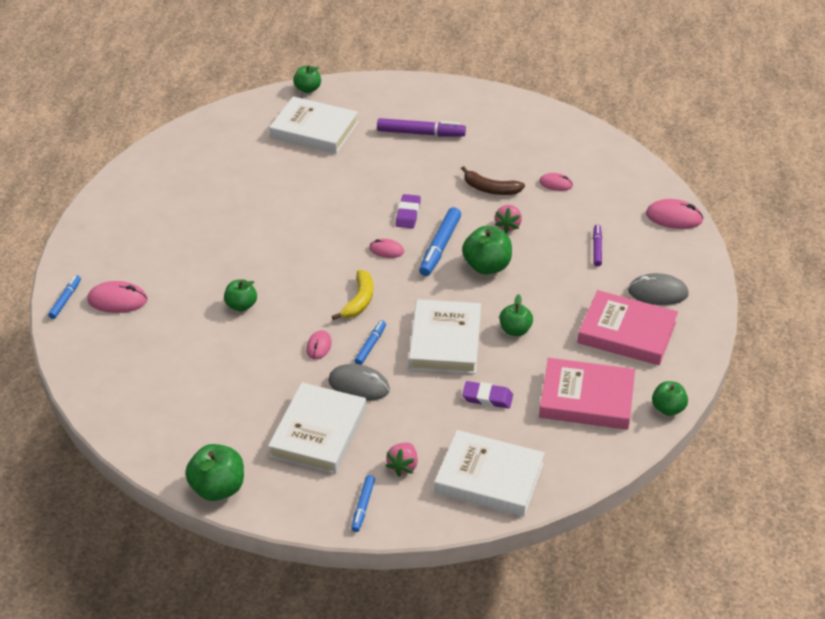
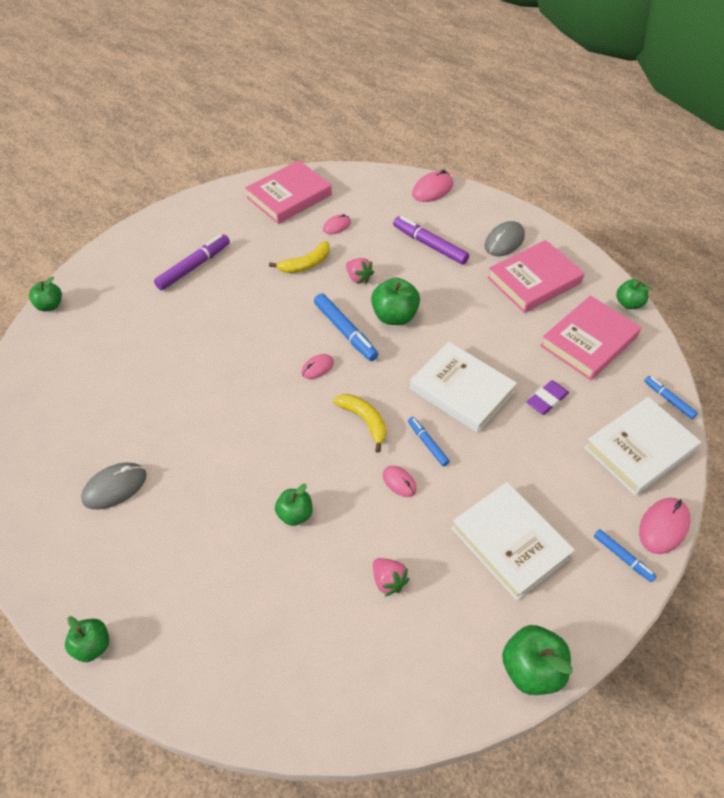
camera: 55 degrees left, 10 degrees up
blue marker [48,275,81,319] -> blue marker moved to [644,376,698,419]
pink mouse [87,281,147,313] -> pink mouse moved to [639,498,690,554]
white book [269,96,358,154] -> none
grey mouse [328,364,390,401] -> grey mouse moved to [81,462,147,510]
pink strawberry [386,443,418,476] -> pink strawberry moved to [373,558,410,596]
purple eraser [396,194,421,228] -> none
brown banana [461,166,525,195] -> yellow banana [269,241,330,273]
green apple [499,294,533,336] -> green apple moved to [65,616,109,662]
purple marker [593,225,602,267] -> purple marker [393,216,469,265], size x1.71
none -> pink book [245,160,332,224]

